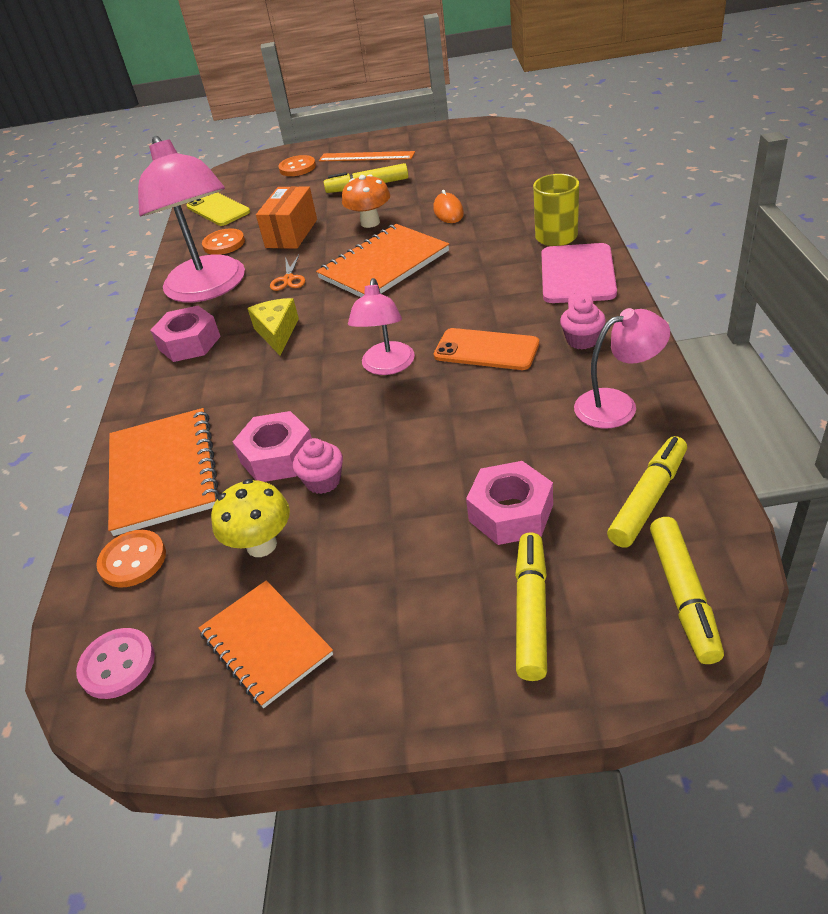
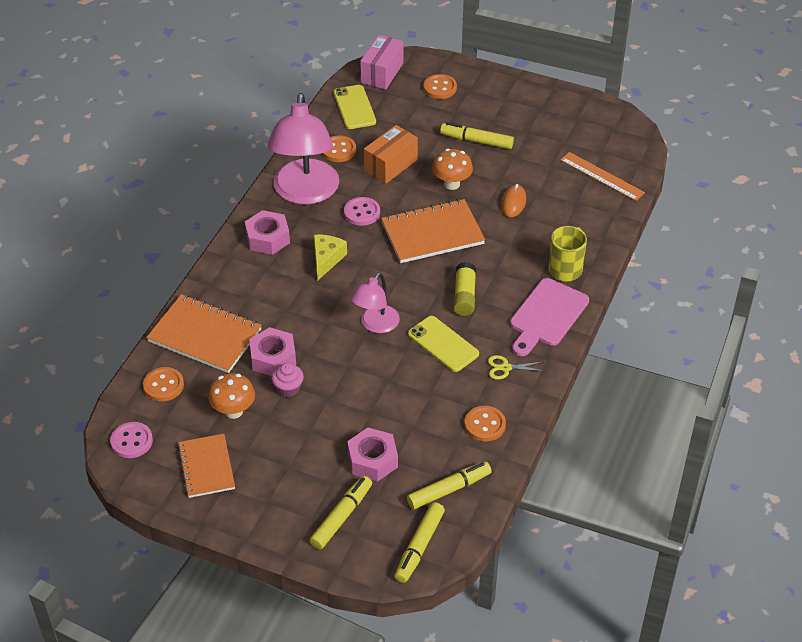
camera: 20 degrees right, 5 degrees up
orange notebook [108,408,220,536] -> orange notebook turned 75 degrees counterclockwise [146,294,262,373]
yellow mushroom [211,479,290,557] -> orange mushroom [208,373,255,419]
orange scissors [270,255,305,291] -> pink button [344,197,380,226]
orange ruler [319,151,415,162] -> orange ruler moved to [560,152,645,201]
orange phone [434,328,539,370] -> yellow phone [408,316,479,372]
pink cupcake [560,298,606,349] -> yellow scissors [488,355,543,380]
pink lamp [574,308,670,429] -> orange button [465,406,506,441]
none -> pink box [360,35,403,89]
none -> yellow glue stick [453,262,476,316]

